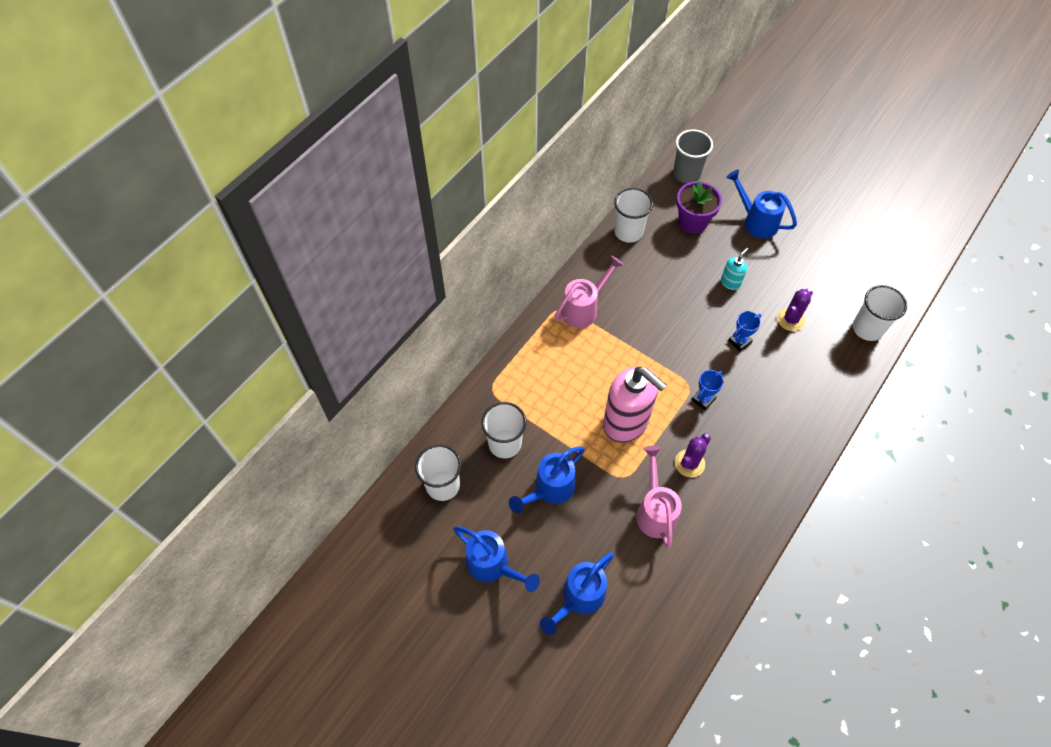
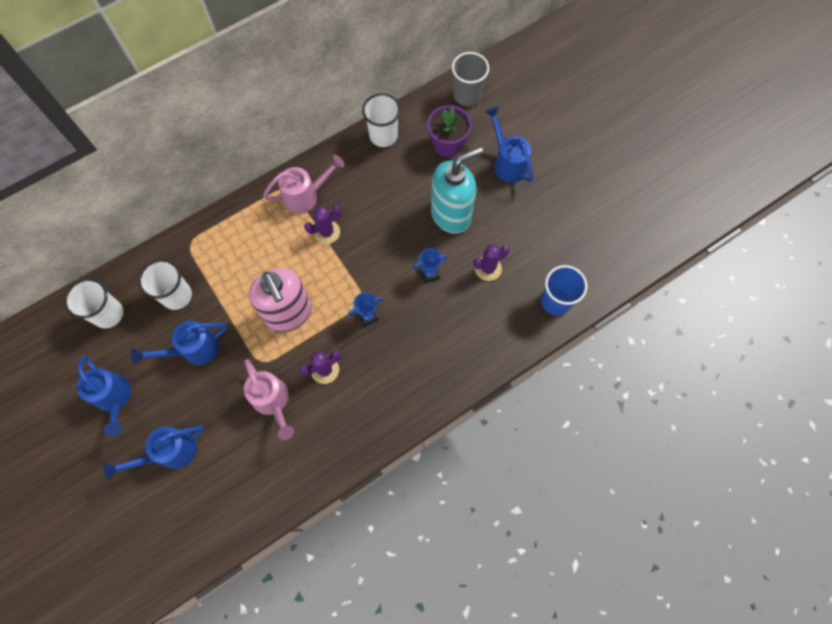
camera: 20 degrees right, 10 degrees up
pink watering can [636,446,682,548] -> pink watering can turned 135 degrees clockwise [244,359,294,440]
turquoise soap dispenser [721,248,748,290] -> turquoise soap dispenser [431,147,483,234], size x2.26
white cup [853,285,907,341] -> blue cup [541,265,587,316]
none -> purple cactus [304,205,341,244]

